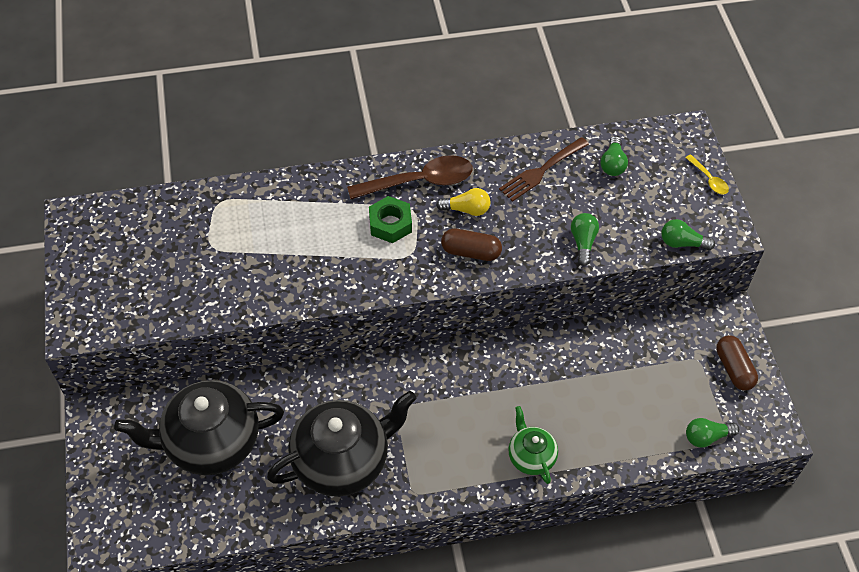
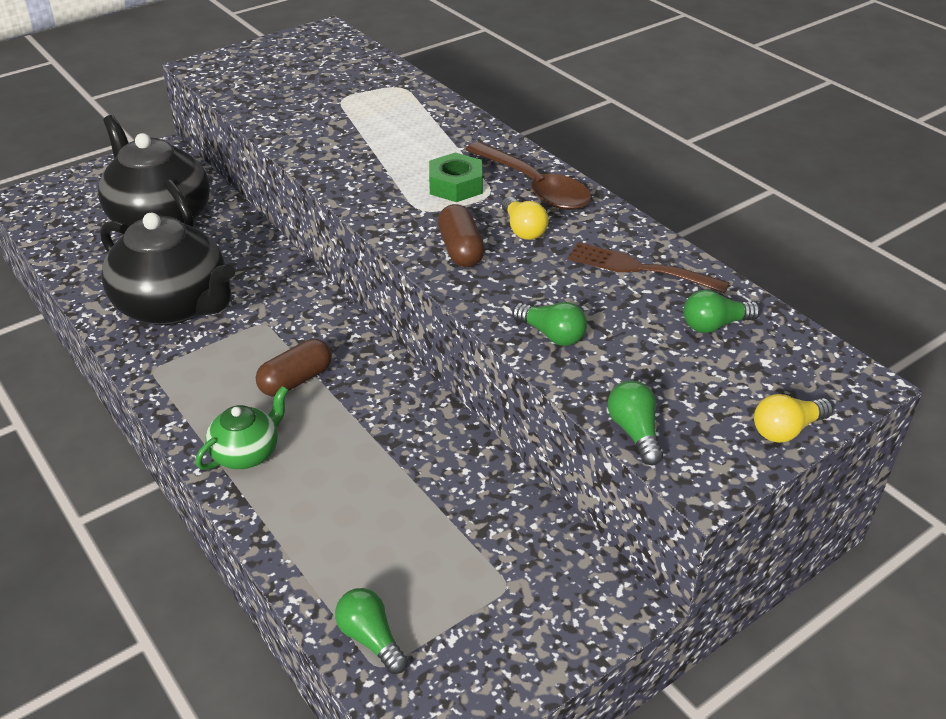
camera: 65 degrees right, 15 degrees down
green light bulb [571,213,599,266] -> green light bulb turned 60 degrees clockwise [512,302,587,346]
yellow spoon [685,155,729,194] -> yellow light bulb [754,394,833,443]
brown capsule [716,335,758,391] -> brown capsule moved to [256,339,332,396]

